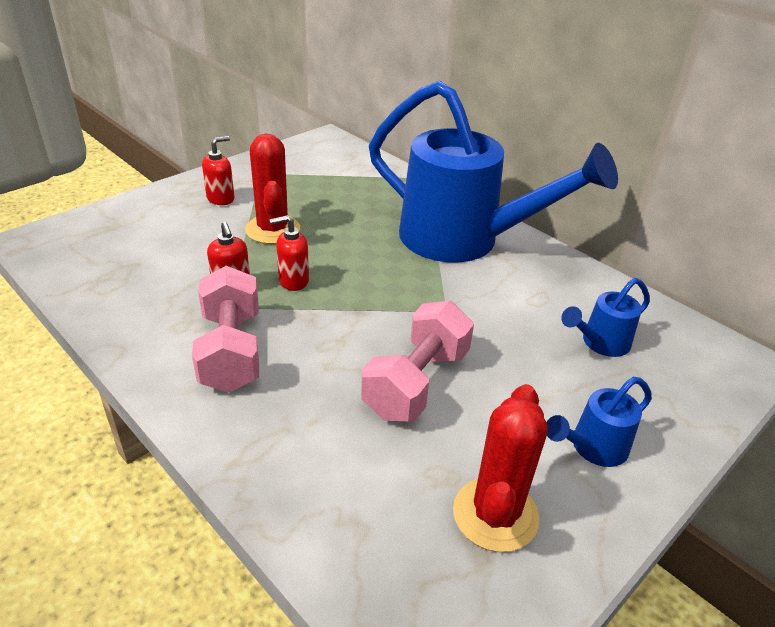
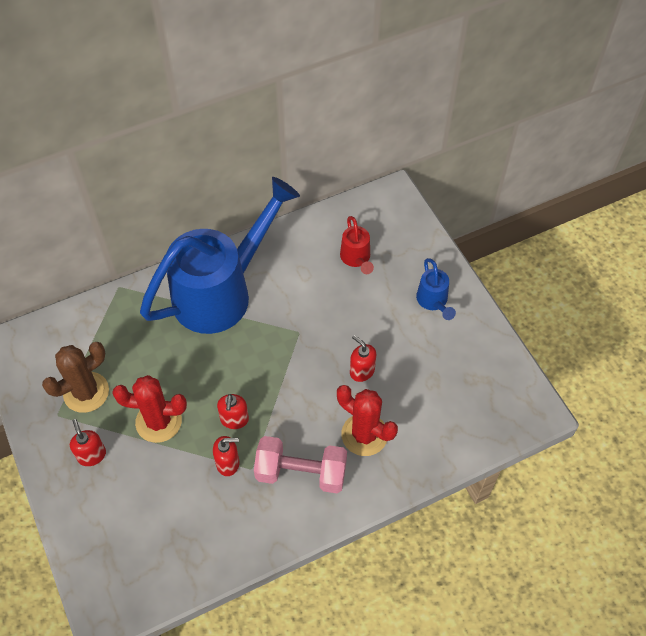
camera: 70 degrees left, 20 degrees up
pink dumbbell [361,301,474,421] -> red soap dispenser [350,335,376,382]
red cactus [453,384,548,552] -> red cactus moved to [337,385,398,456]
blue watering can [561,278,650,357] -> red watering can [340,216,374,274]
none -> brown cactus [42,342,109,413]

